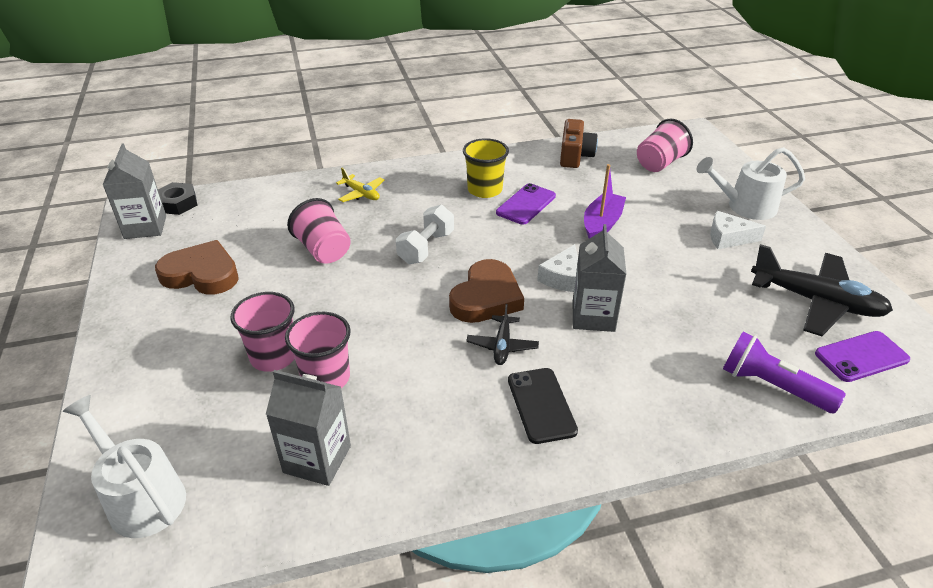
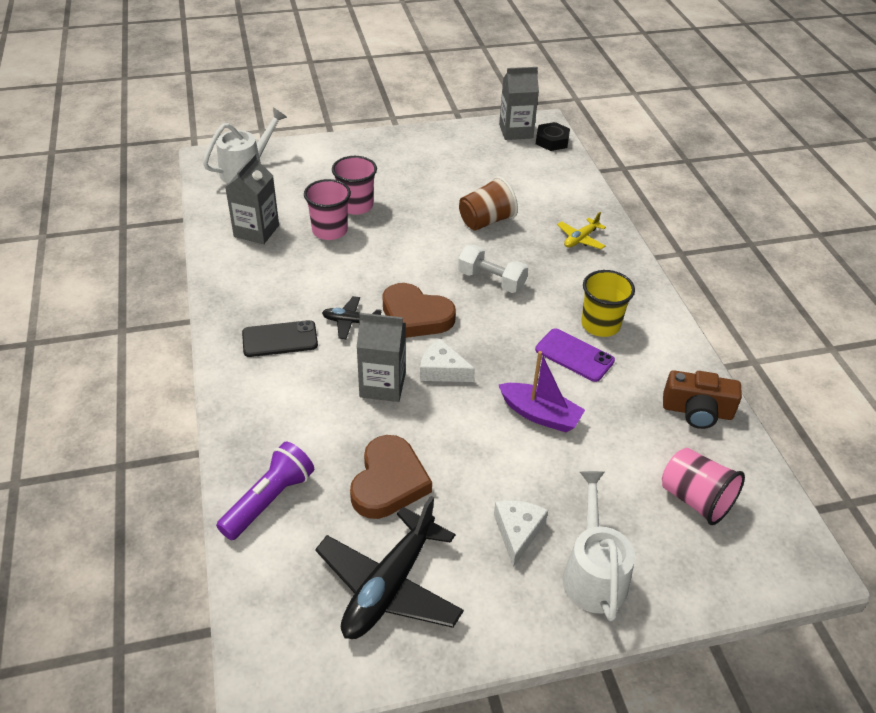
camera: 90 degrees right, 5 degrees up
brown heart [155,240,239,295] -> brown heart moved to [350,435,432,519]
pink cup [287,198,351,264] -> brown cup [459,176,518,230]
purple phone [815,331,910,382] -> none

